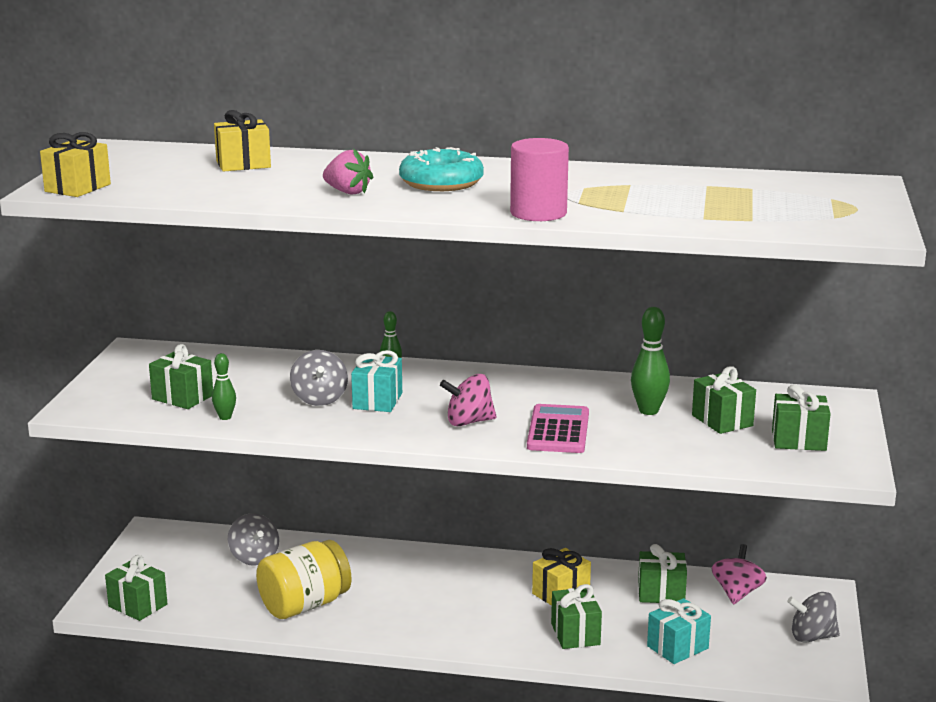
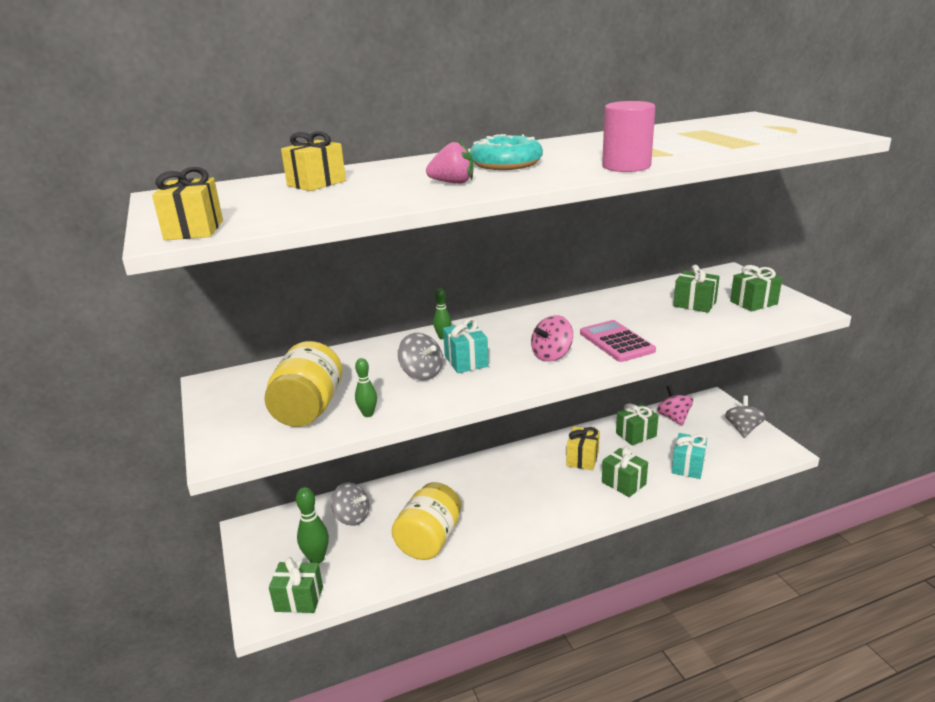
camera: 30 degrees left, 5 degrees up
green gift [149,344,213,409] -> yellow jar [264,341,342,427]
green bowling pin [631,307,670,415] -> green bowling pin moved to [296,487,329,563]
grey spinning top [787,592,840,643] -> grey spinning top turned 135 degrees clockwise [725,395,766,438]

